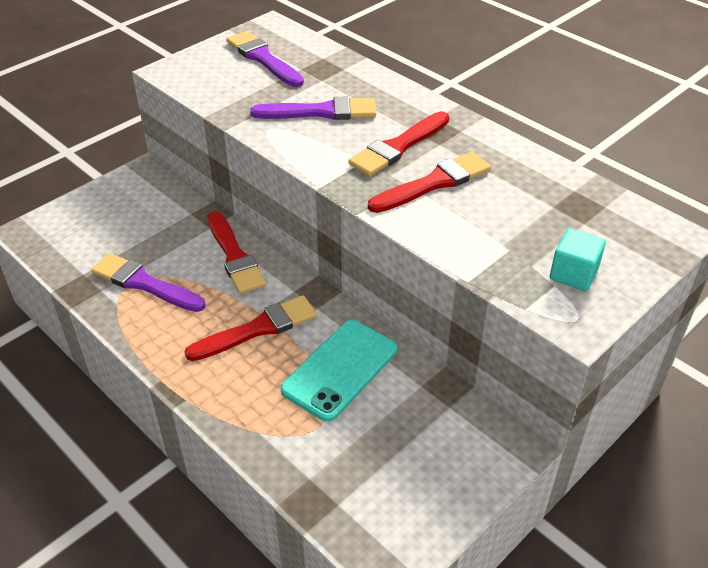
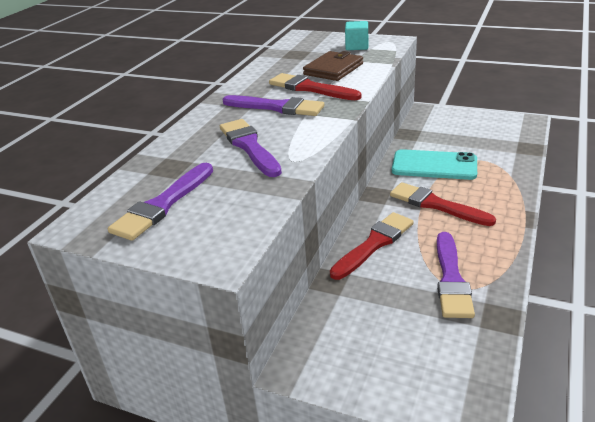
camera: 110 degrees left, 10 degrees down
red brush [348,111,449,176] -> purple brush [222,95,324,116]
none -> brown wallet [303,51,363,81]

